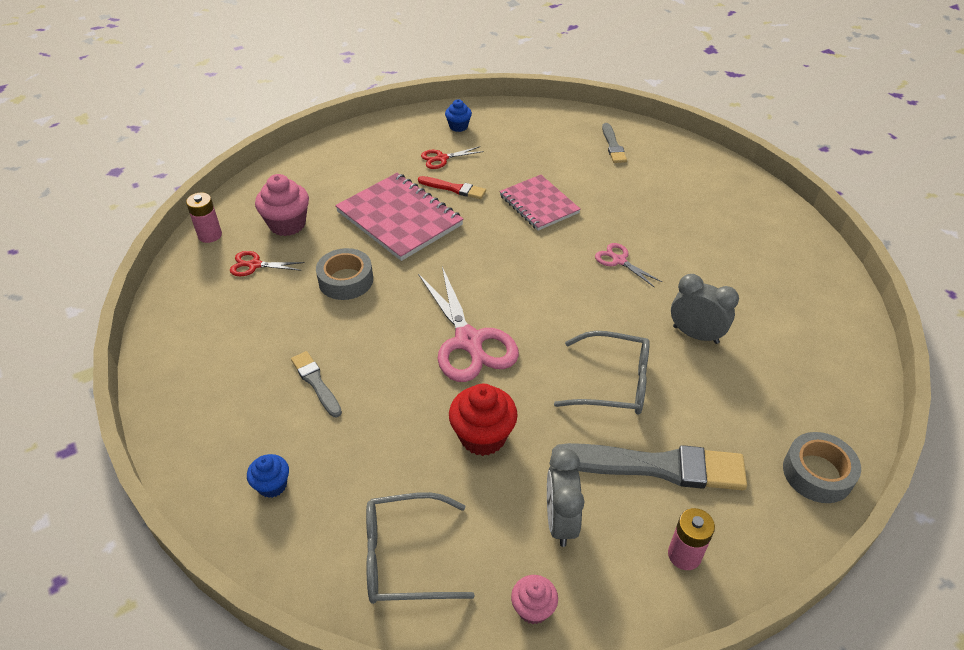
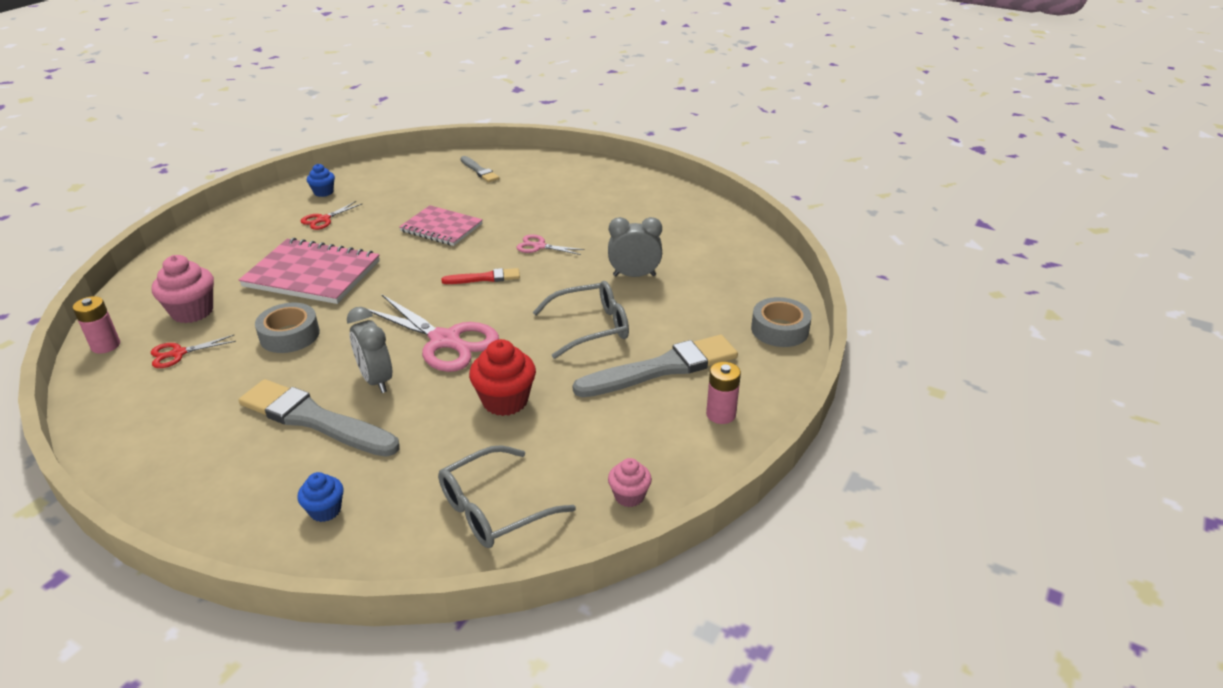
camera: 30 degrees left, 10 degrees down
grey brush [291,351,342,417] -> grey brush [239,379,400,457], size x1.93
red brush [418,176,486,199] -> red brush moved to [441,268,520,284]
grey clock [547,448,585,547] -> grey clock moved to [347,307,392,393]

